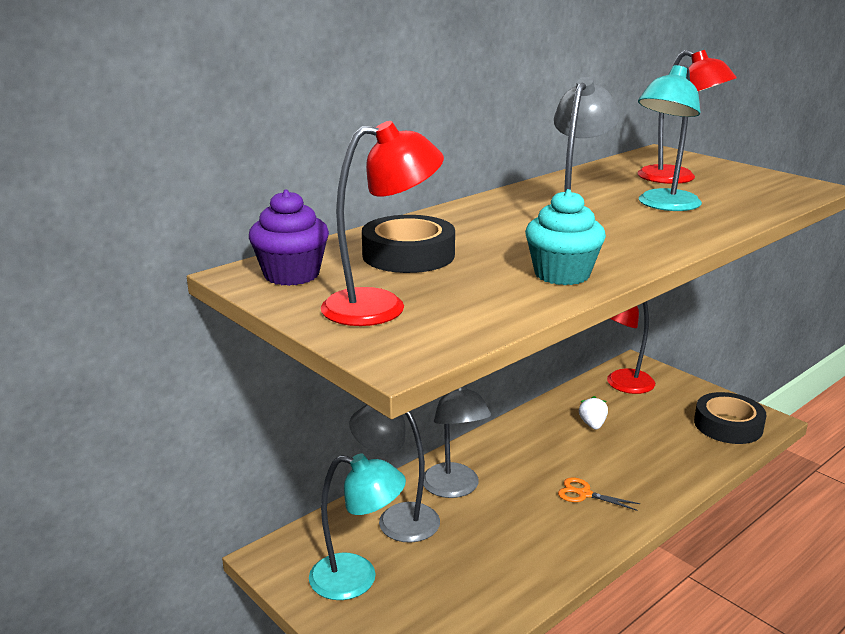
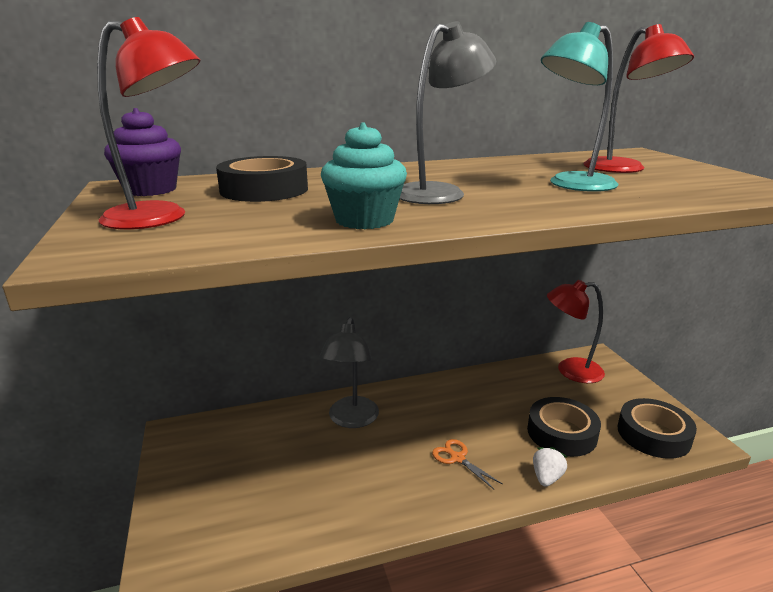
camera: 25 degrees right, 0 degrees up
turquoise lamp [309,453,406,600] -> none
grey lamp [350,404,440,543] -> none
white strawberry [579,396,608,429] -> white strawberry moved to [533,447,567,487]
none -> black tape [527,397,601,457]

